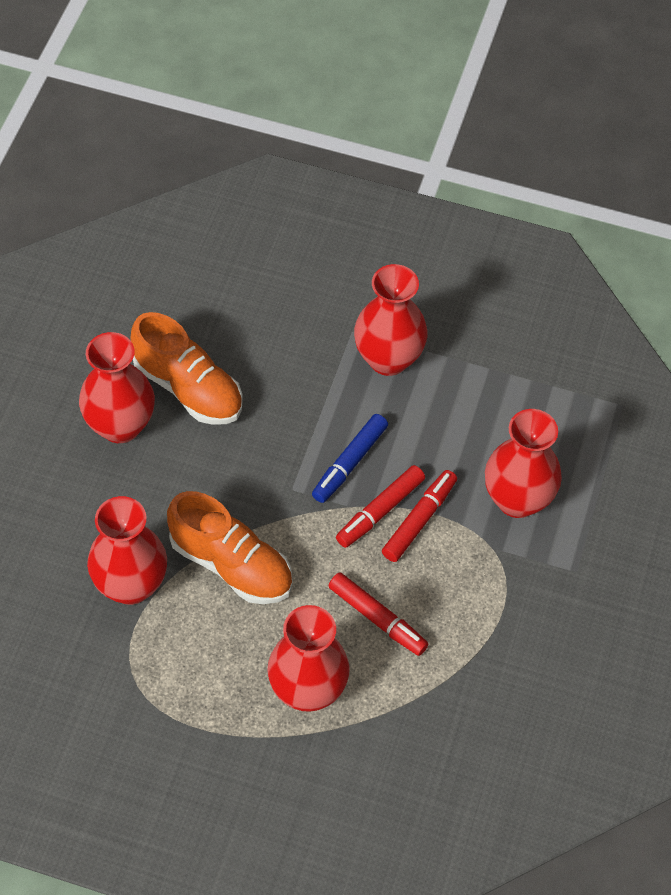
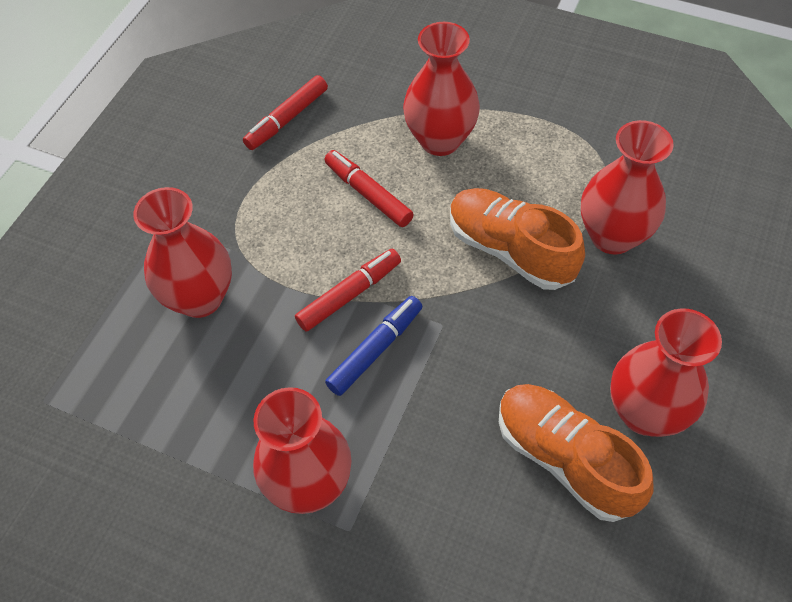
camera: 170 degrees left, 0 degrees up
red marker [382,470,457,562] -> red marker moved to [243,75,328,150]

